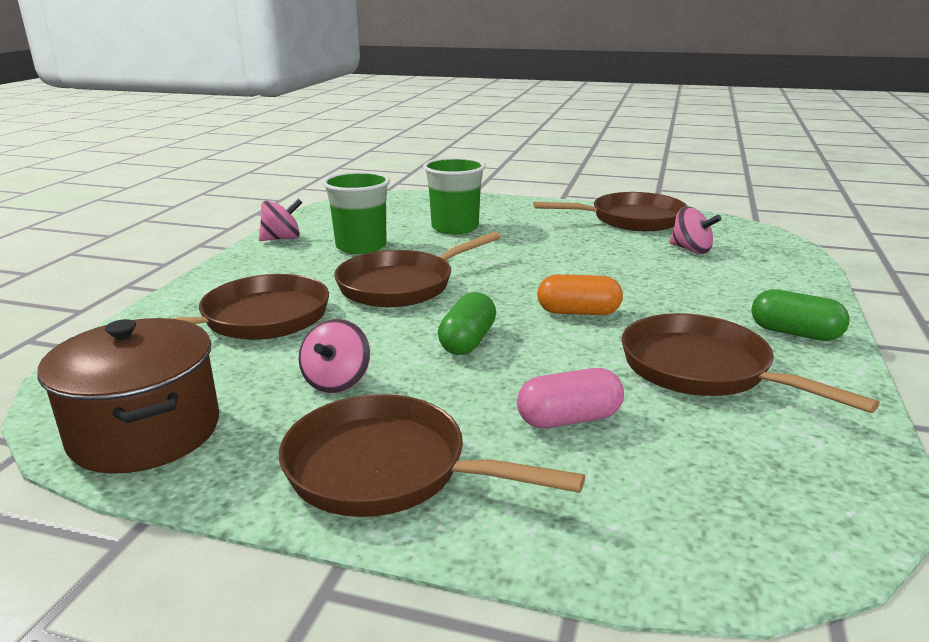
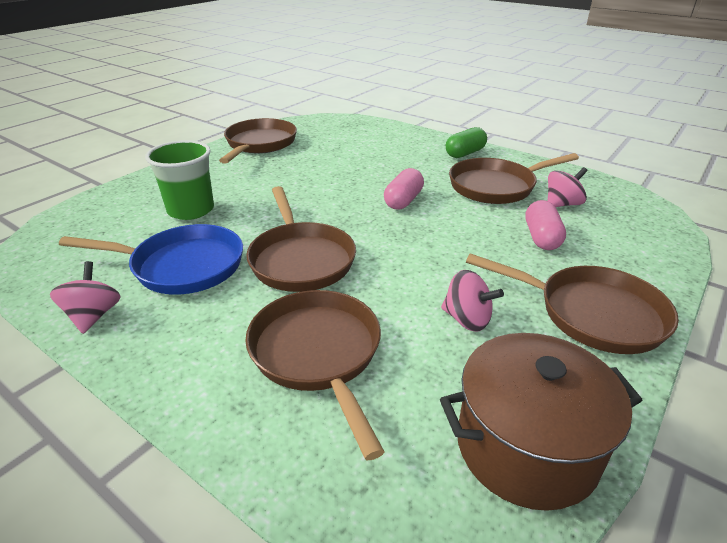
camera: 70 degrees left, 10 degrees up
brown pan [279,394,585,517] -> brown pan turned 105 degrees counterclockwise [466,253,679,354]
green cup [323,171,390,254] -> blue pan [59,224,243,295]
green capsule [438,292,496,355] -> none
orange capsule [537,274,623,315] -> pink capsule [384,168,424,210]
pink spinning top [669,207,722,254] -> pink spinning top moved to [547,167,588,207]

